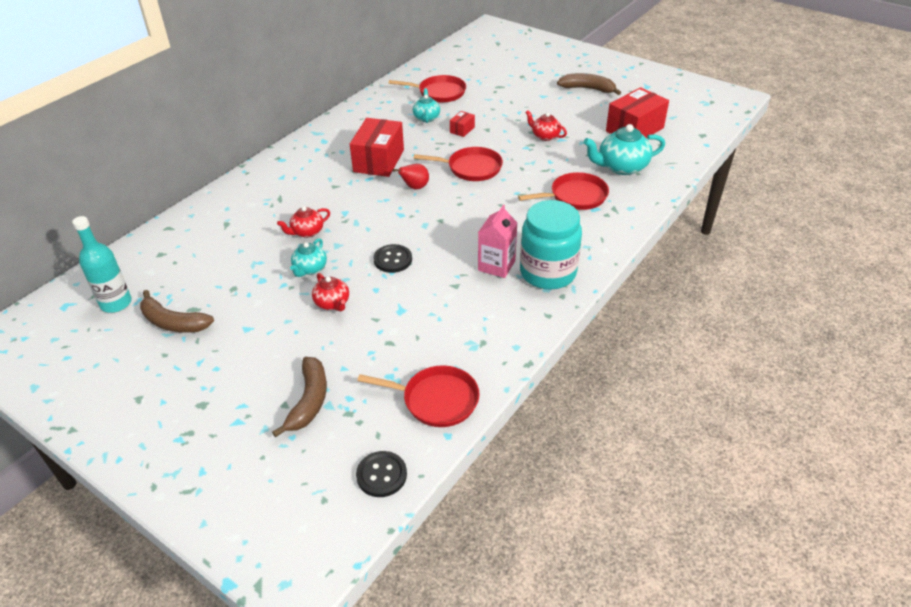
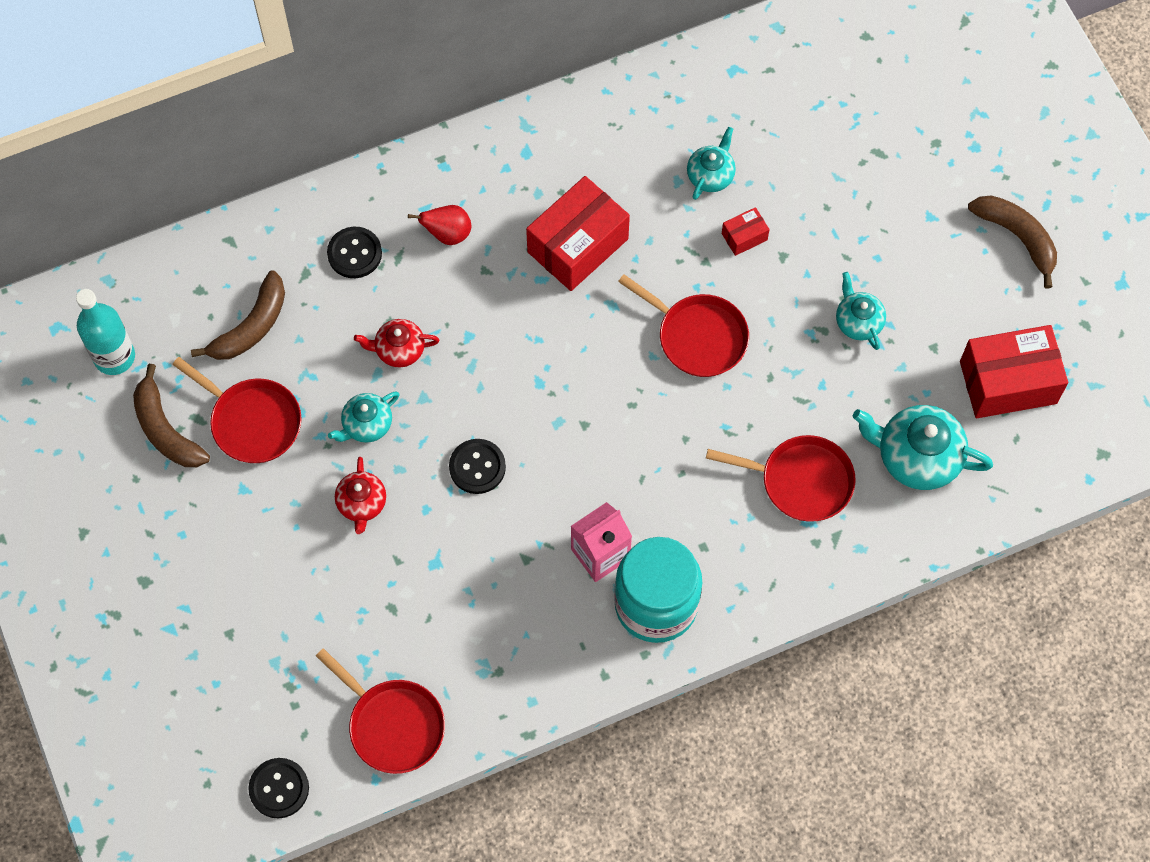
camera: 30 degrees right, 25 degrees up
brown banana [272,357,327,438] -> brown banana moved to [191,270,285,360]
red pan [389,75,466,103] -> red pan moved to [172,357,302,463]
red pear [393,164,429,189] -> red pear moved to [408,205,471,245]
red teapot [525,110,567,141] -> turquoise teapot [836,272,886,350]
none -> black button [327,227,382,278]

